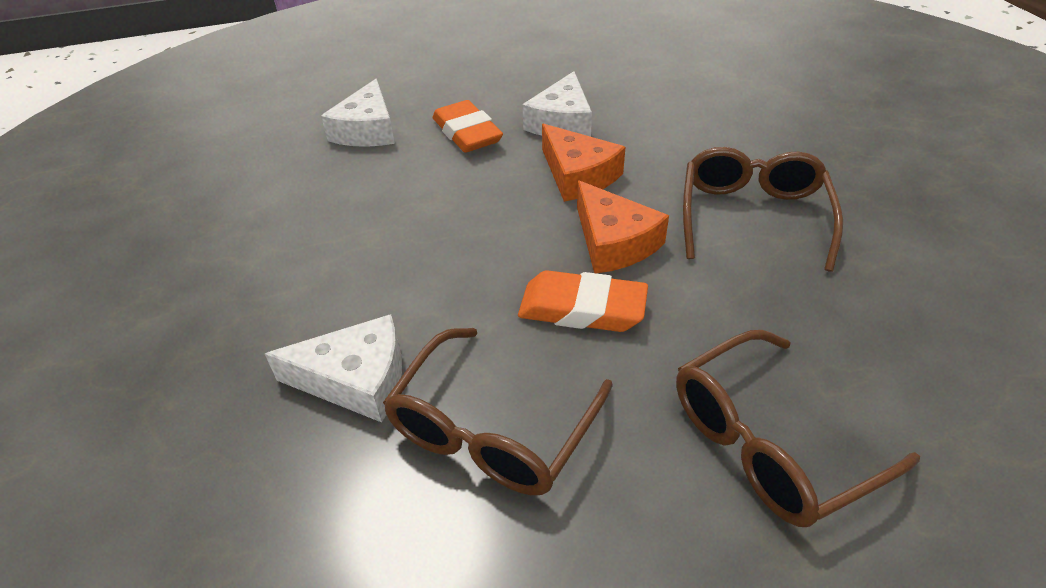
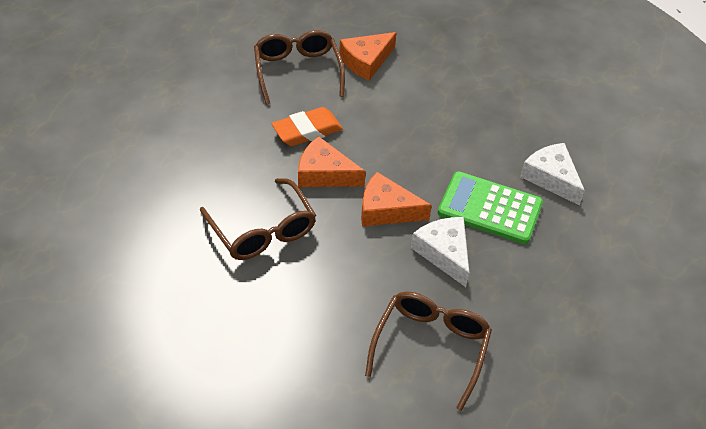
camera: 135 degrees right, 5 degrees up
white cheese [265,314,402,423] -> orange cheese [339,32,397,80]
orange eraser [433,100,503,153] -> green calculator [438,171,543,244]
brown glasses [676,330,920,527] -> brown glasses moved to [365,292,492,411]

